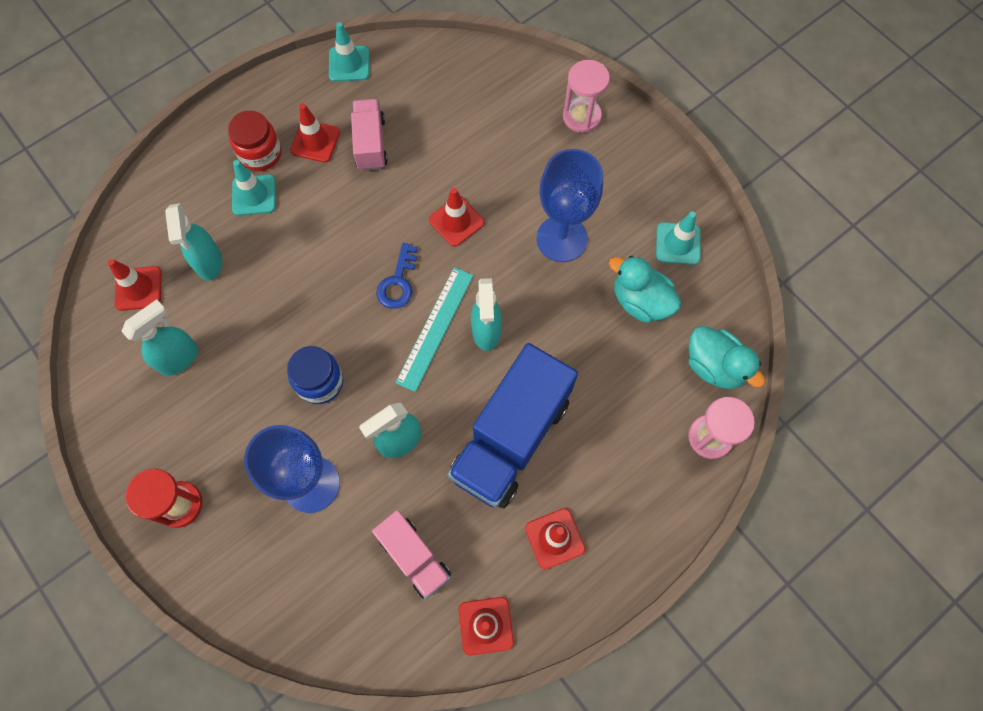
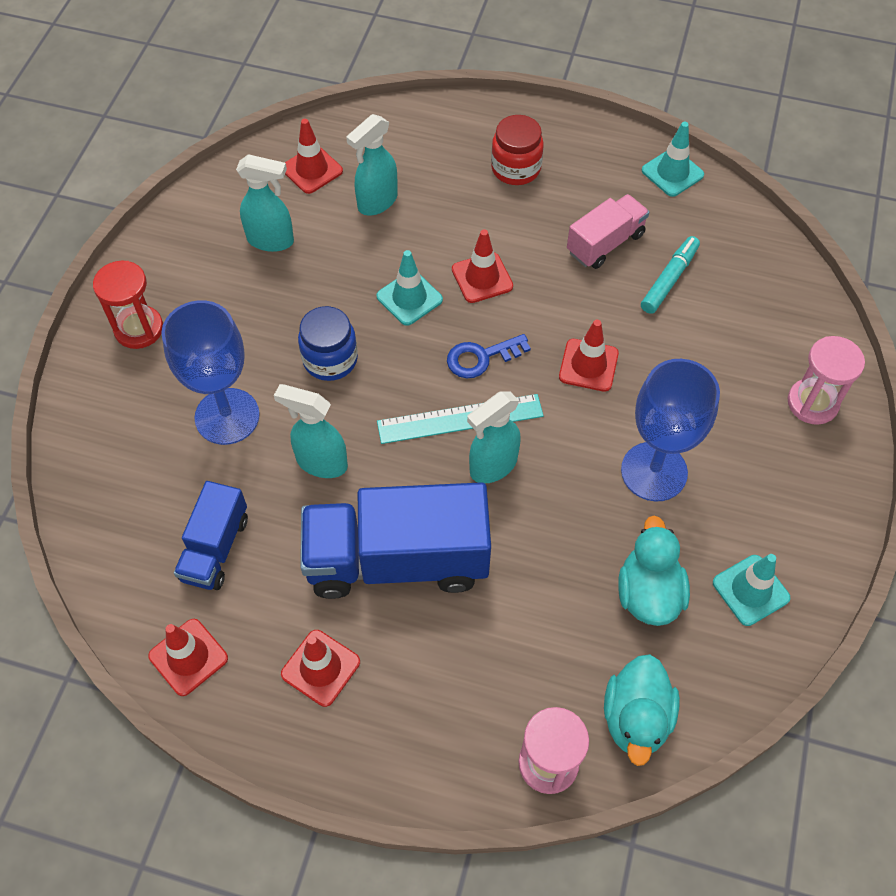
camera: 55 degrees right, 10 degrees down
turquoise traffic cone [232,160,276,216] -> turquoise traffic cone moved to [376,250,443,326]
red traffic cone [290,104,340,162] -> red traffic cone moved to [452,229,513,303]
pink truck [372,510,451,599] -> blue truck [174,481,248,590]
none -> turquoise marker [641,236,700,314]

